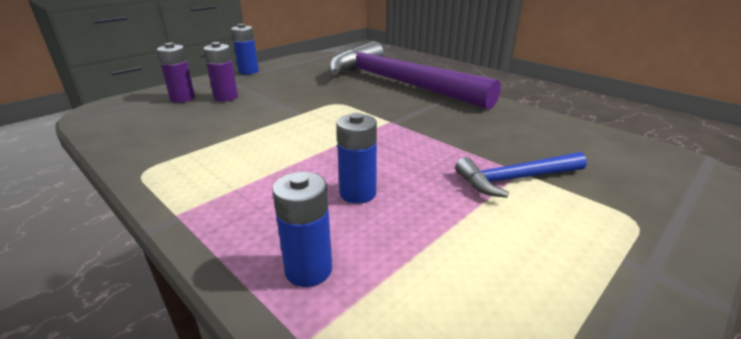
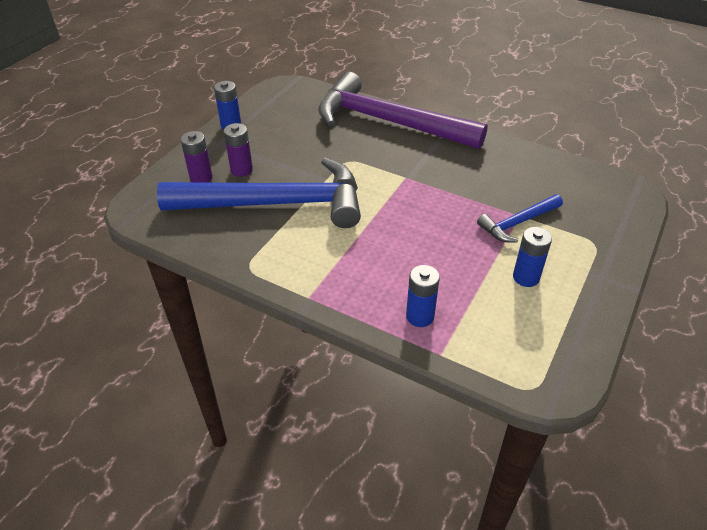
camera: 15 degrees left, 15 degrees up
blue battery [336,113,377,204] -> blue battery moved to [513,227,552,287]
none -> blue hammer [157,158,361,228]

